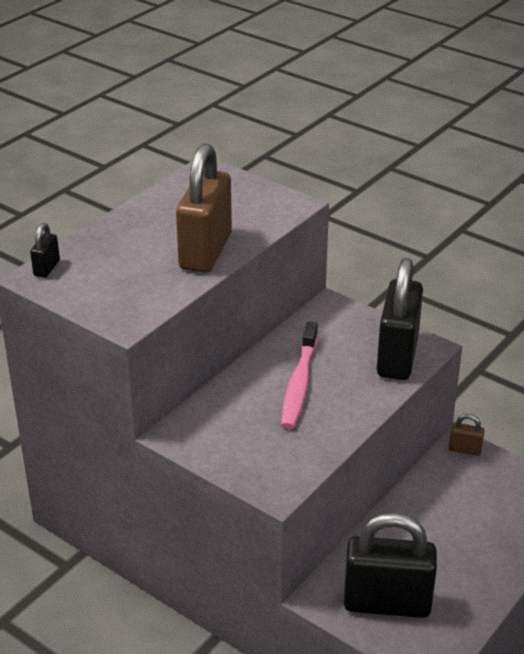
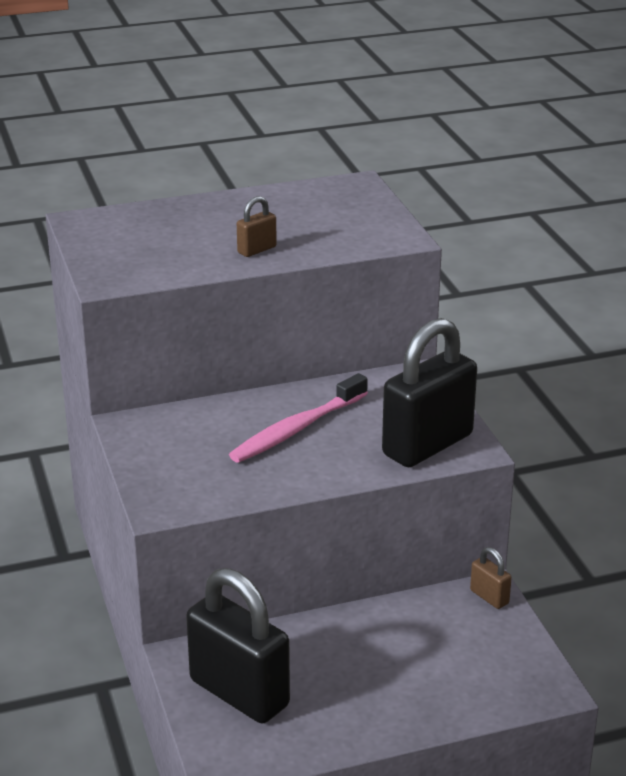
camera: 35 degrees right, 5 degrees down
black padlock [30,223,60,278] -> none
brown padlock [176,143,232,273] -> brown padlock [237,196,277,257], size x0.43

